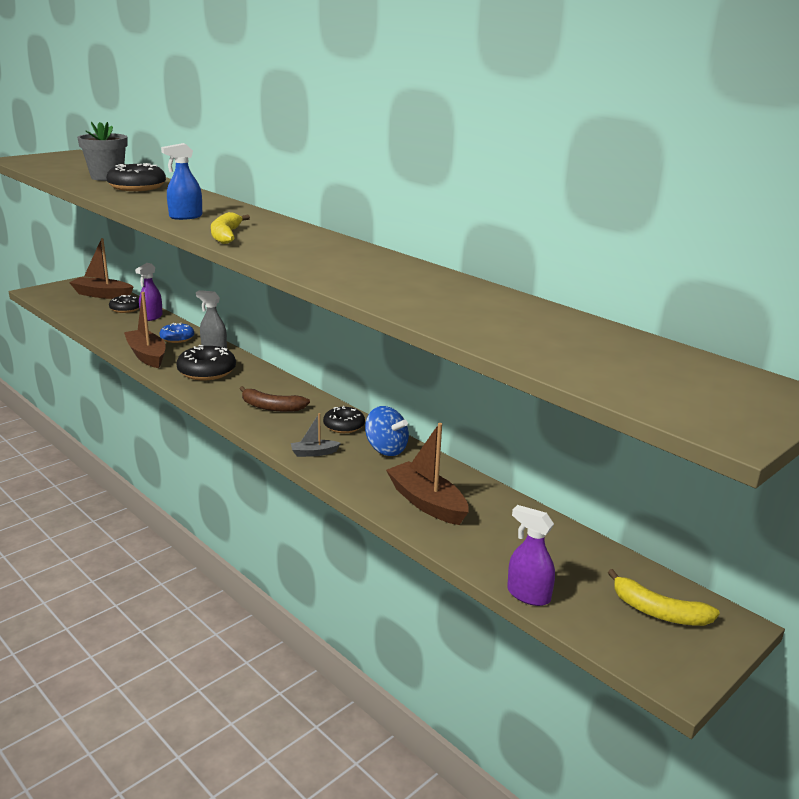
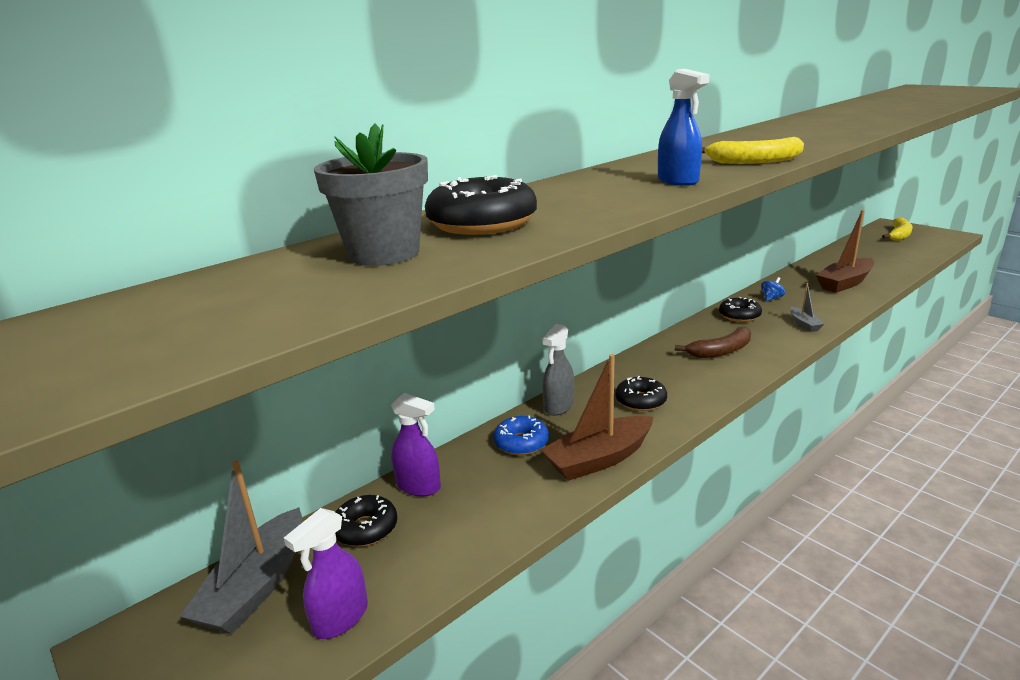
camera: 85 degrees left, 0 degrees up
brown boat [69,238,134,299] -> grey boat [180,460,302,634]
black donut [176,345,236,380] -> black donut [616,376,667,411], size x0.64
brown banana [240,386,310,412] -> brown banana turned 45 degrees clockwise [675,327,751,358]
blue spinning top [365,406,409,456] -> blue spinning top [761,277,785,301], size x0.54
purple spray bottle [507,505,555,606] -> purple spray bottle moved to [284,508,368,639]

